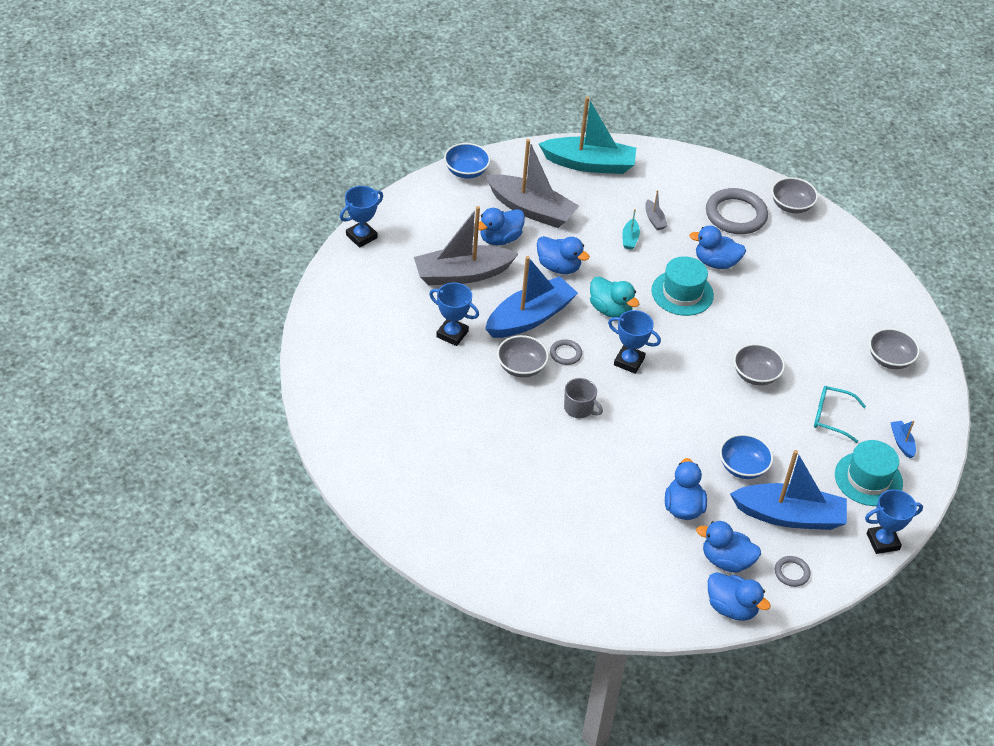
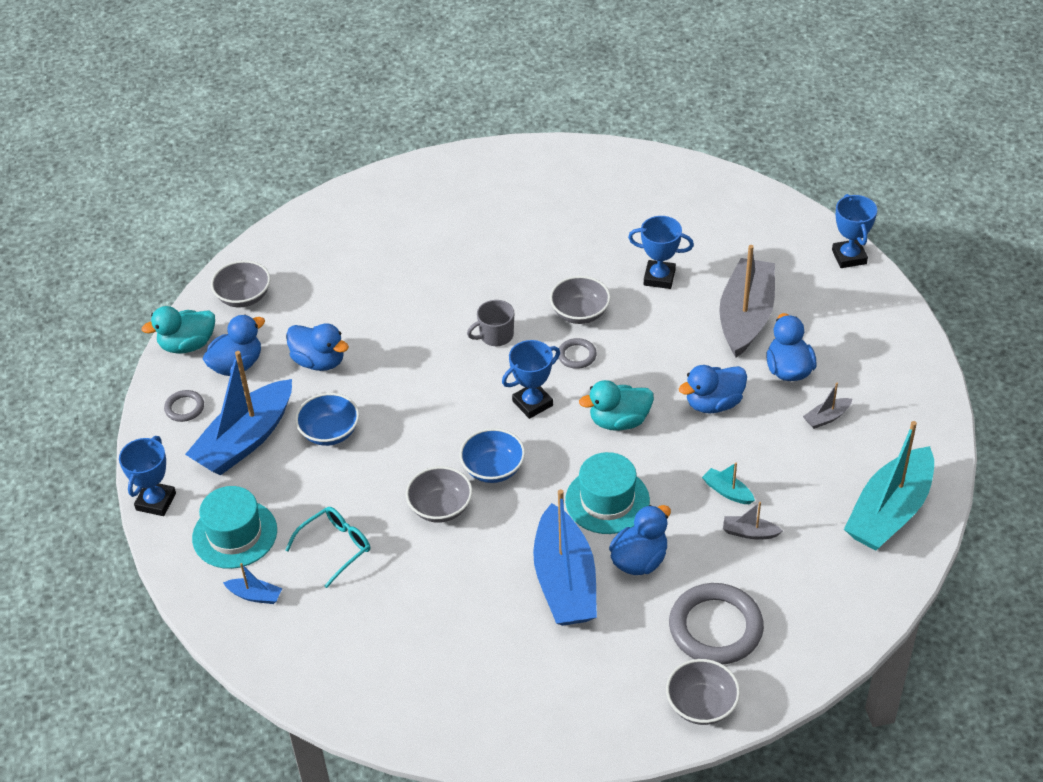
camera: 125 degrees right, 0 degrees up
blue trophy [429,283,479,346] -> blue trophy turned 45 degrees clockwise [628,216,694,289]
blue bowl [444,143,491,179] -> blue bowl moved to [460,428,525,483]
grey boat [485,139,579,228] -> grey boat [803,383,852,429], size x0.42
blue boat [485,256,578,338] -> blue boat moved to [533,489,597,626]
blue duck [708,572,771,621] -> turquoise duck [142,306,215,354]
grey bowl [869,328,920,369] -> grey bowl moved to [211,260,270,307]

